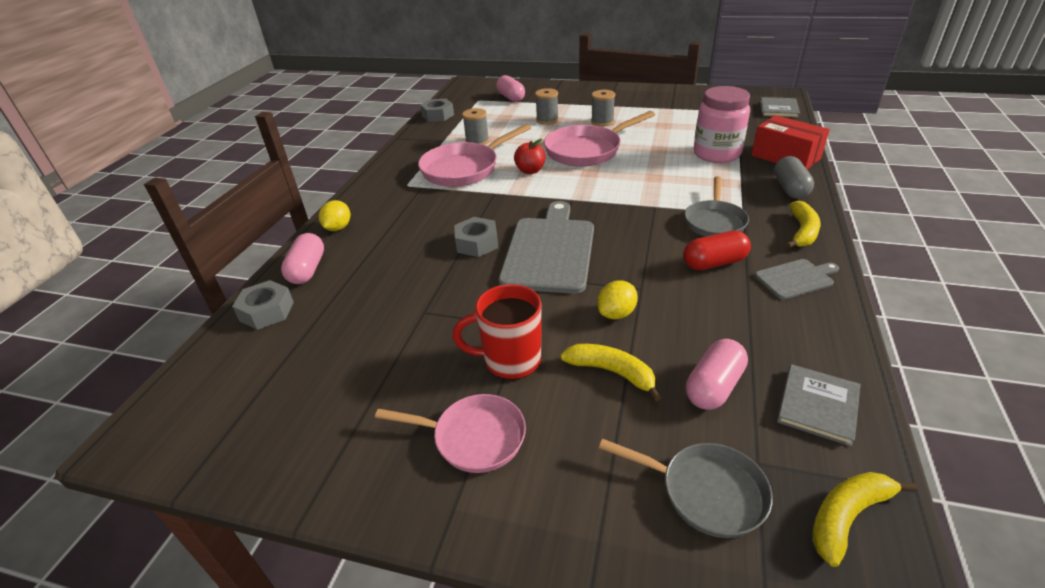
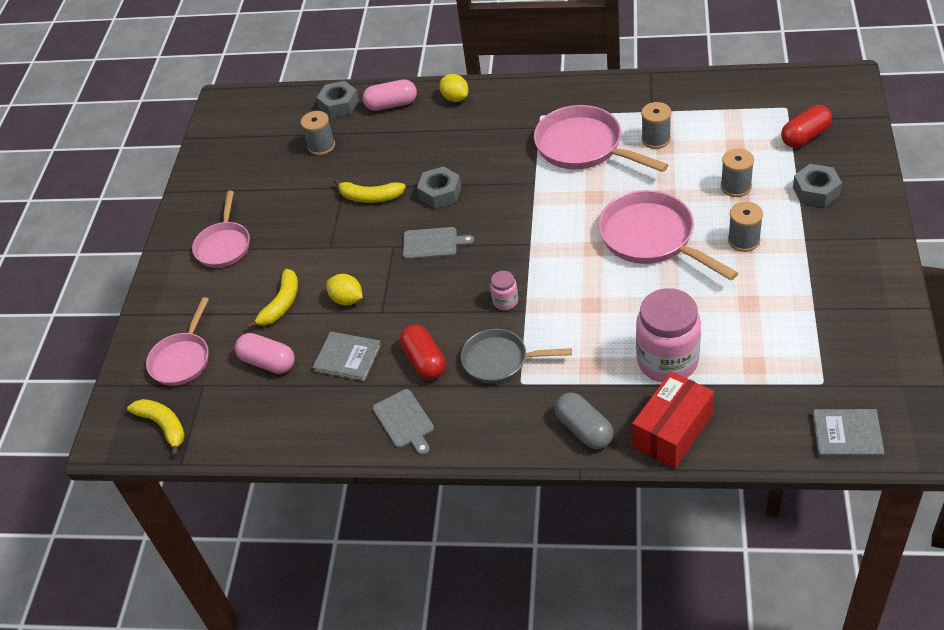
camera: 85 degrees right, 10 degrees up
yellow lemon [319,200,350,231] -> yellow lemon turned 45 degrees clockwise [439,74,469,102]
grey nut [420,99,454,122] -> grey nut moved to [793,164,842,207]
red mug [452,284,541,379] -> none
pink capsule [496,75,525,102] -> red capsule [781,105,832,148]
grey cutting board [499,201,594,294] -> grey cutting board [403,227,474,260], size x0.49
red apple [514,139,546,174] -> none
grey pan [599,439,773,538] -> pink pan [146,297,209,386]
grey capsule [774,156,814,199] -> grey capsule turned 60 degrees clockwise [555,392,613,449]
grey book [777,364,860,446] -> grey book moved to [312,332,381,382]
yellow banana [786,201,821,248] -> yellow banana moved to [334,179,406,203]
none -> grey spool [301,111,335,155]
none -> pink jar [490,271,518,310]

